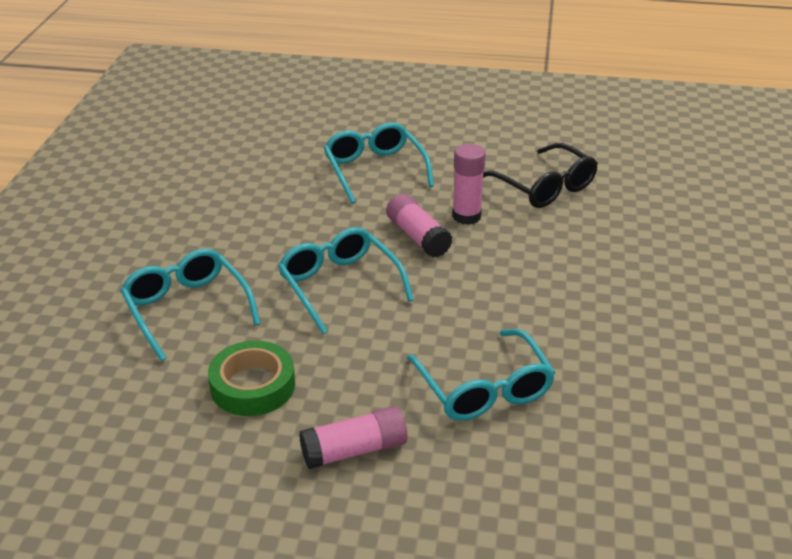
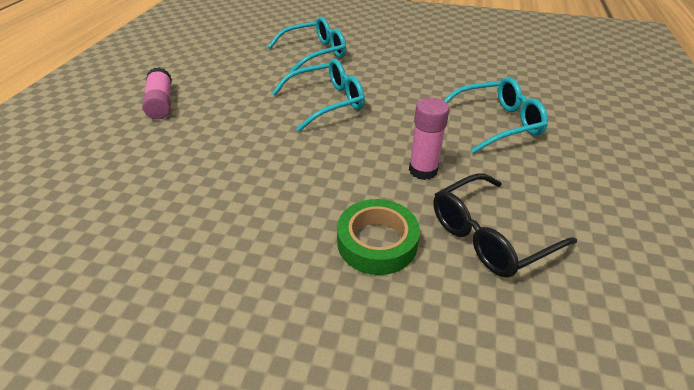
camera: 95 degrees right, 5 degrees up
green tape [208,341,295,416] -> green tape moved to [337,199,420,275]
pink glue stick [386,194,453,257] -> none
turquoise glasses [407,329,556,421] -> none

